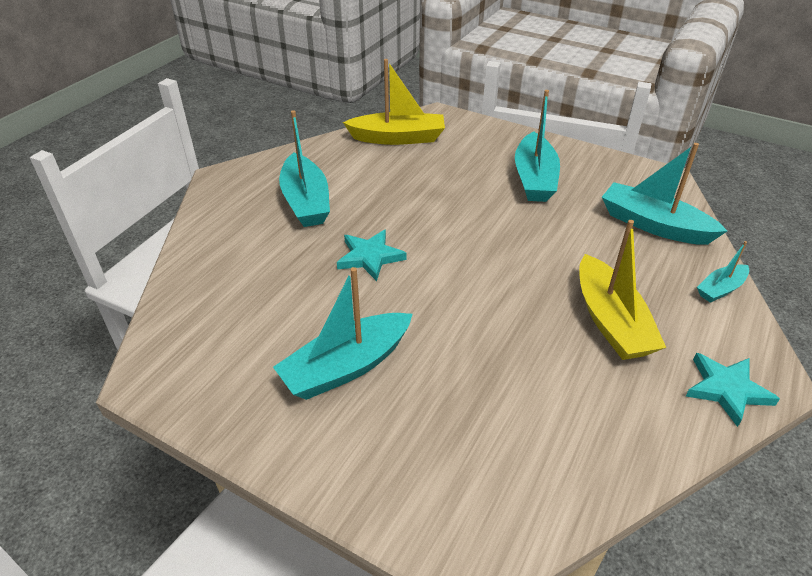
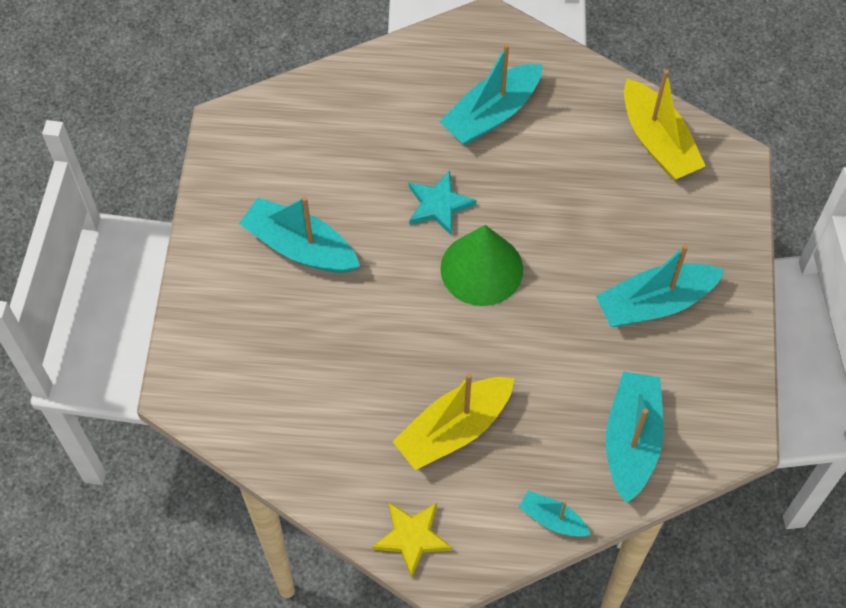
camera: 65 degrees right, 20 degrees up
turquoise star [686,353,780,427] -> yellow star [372,503,452,578]
none -> green cone [440,225,523,306]

